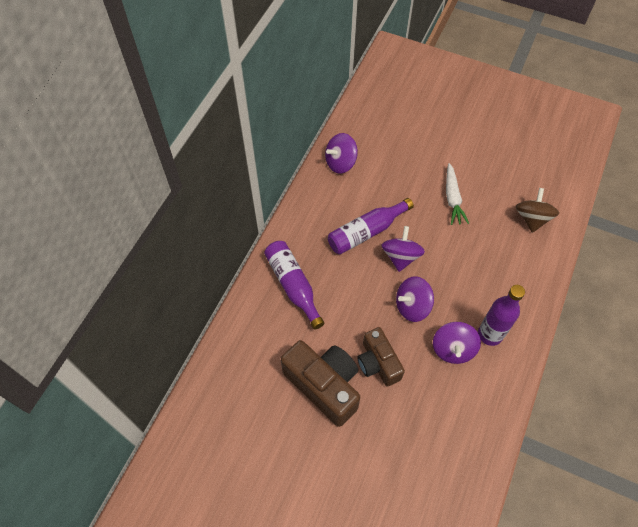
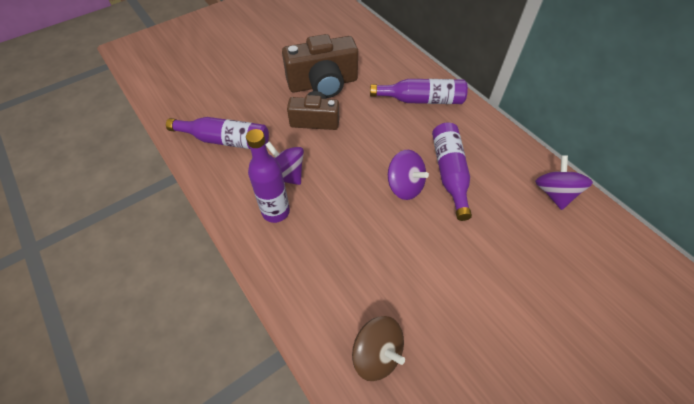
camera: 120 degrees right, 5 degrees down
purple spinning top [396,276,434,322] -> none
white carrot [446,163,469,225] -> none
none -> purple bottle [166,117,269,149]

